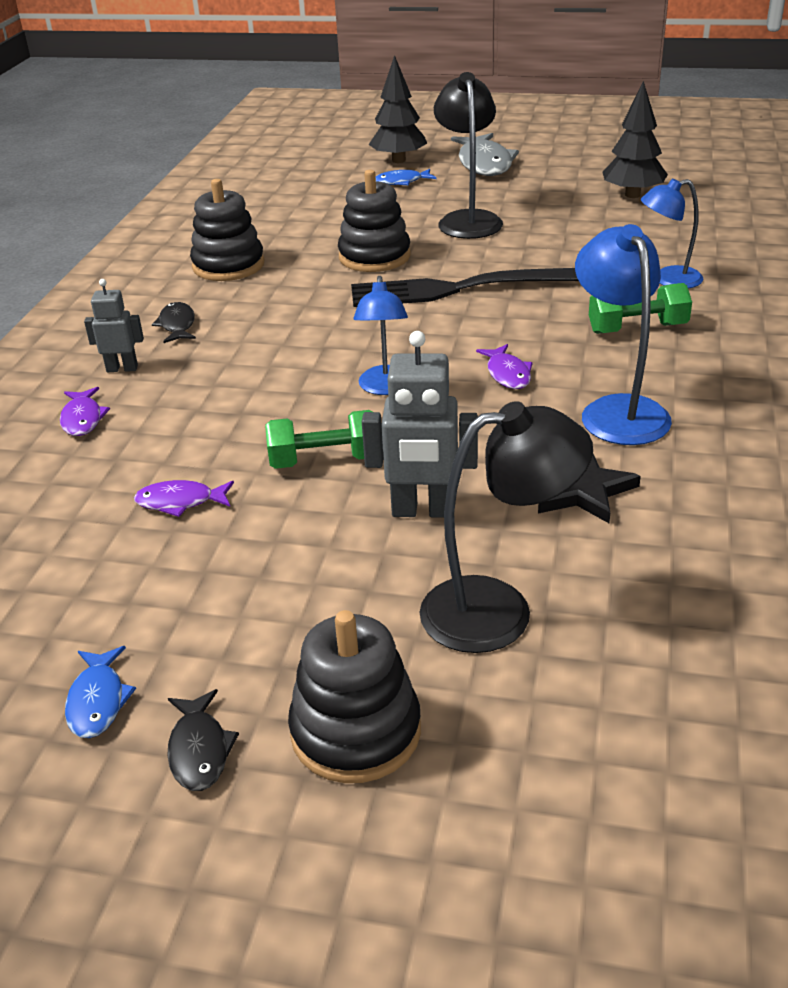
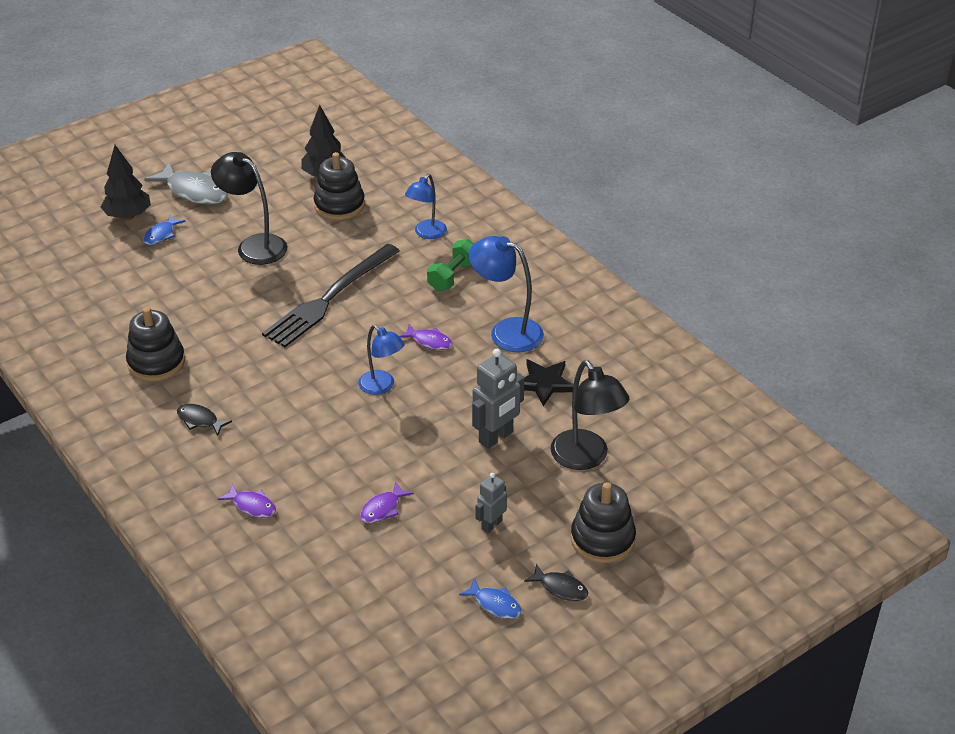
camera: 50 degrees left, 5 degrees up
grey robot [84,279,144,372] -> grey robot moved to [476,473,507,533]
green dumbbell [265,410,372,469] -> none
black stacking toy [338,170,411,272] -> black stacking toy moved to [314,152,365,220]
black lamp [420,401,593,653] -> black lamp turned 120 degrees clockwise [551,360,629,470]

